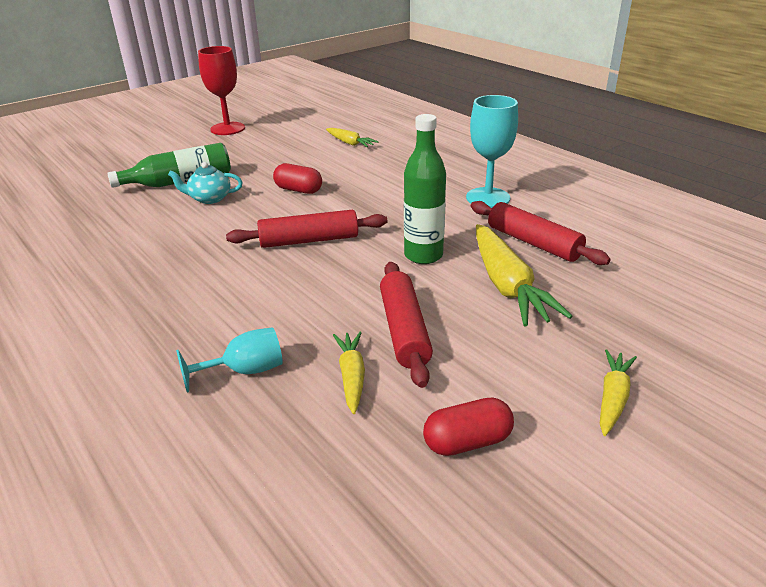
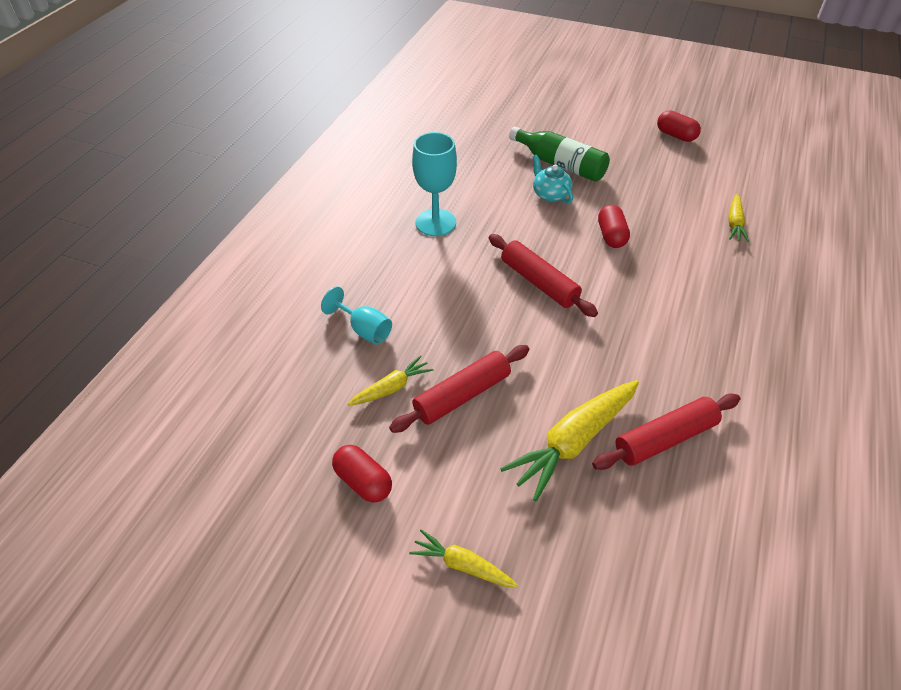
camera: 60 degrees right, 15 degrees up
red goblet [198,46,245,135] -> red capsule [657,110,701,142]
green bottle [404,114,446,264] -> none
turquoise goblet [466,95,518,208] -> turquoise goblet moved to [412,132,457,236]
red rolling pin [471,201,611,265] -> red rolling pin turned 45 degrees clockwise [592,394,740,470]
yellow carrot [600,349,637,436] -> yellow carrot turned 150 degrees counterclockwise [409,529,518,588]

